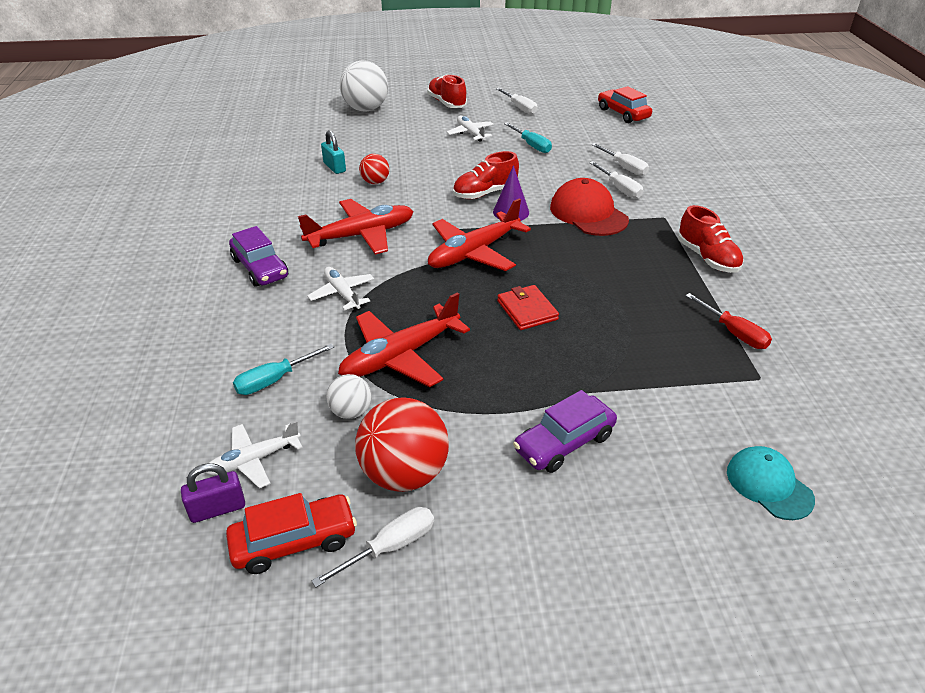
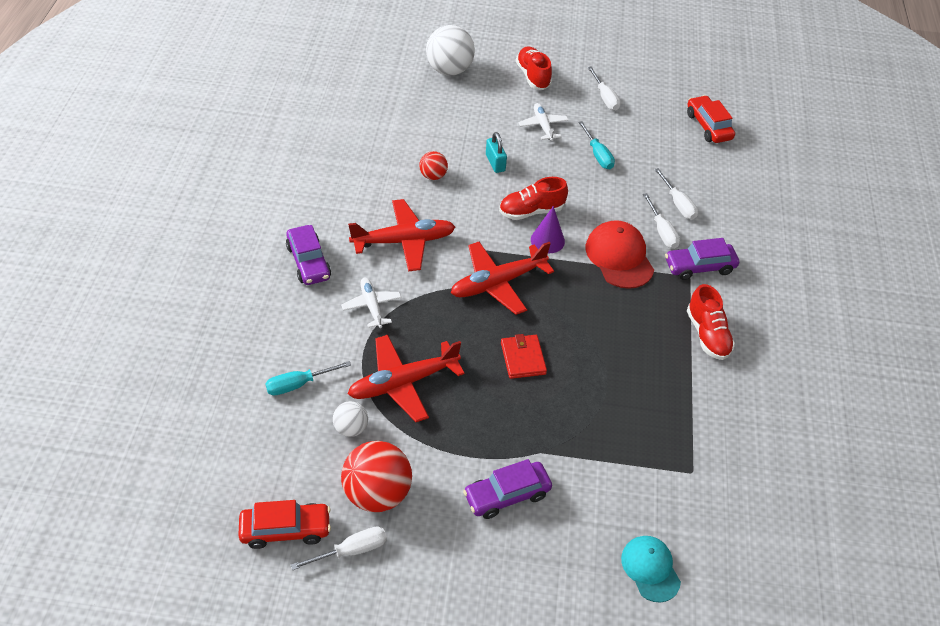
camera: 10 degrees right, 10 degrees up
purple padlock [181,463,245,523] -> none
white plane [205,421,302,488] -> none
turquoise padlock [321,130,346,174] -> turquoise padlock moved to [486,132,507,173]
red screwdriver [685,293,772,349] -> none
none -> purple car [665,238,739,280]

